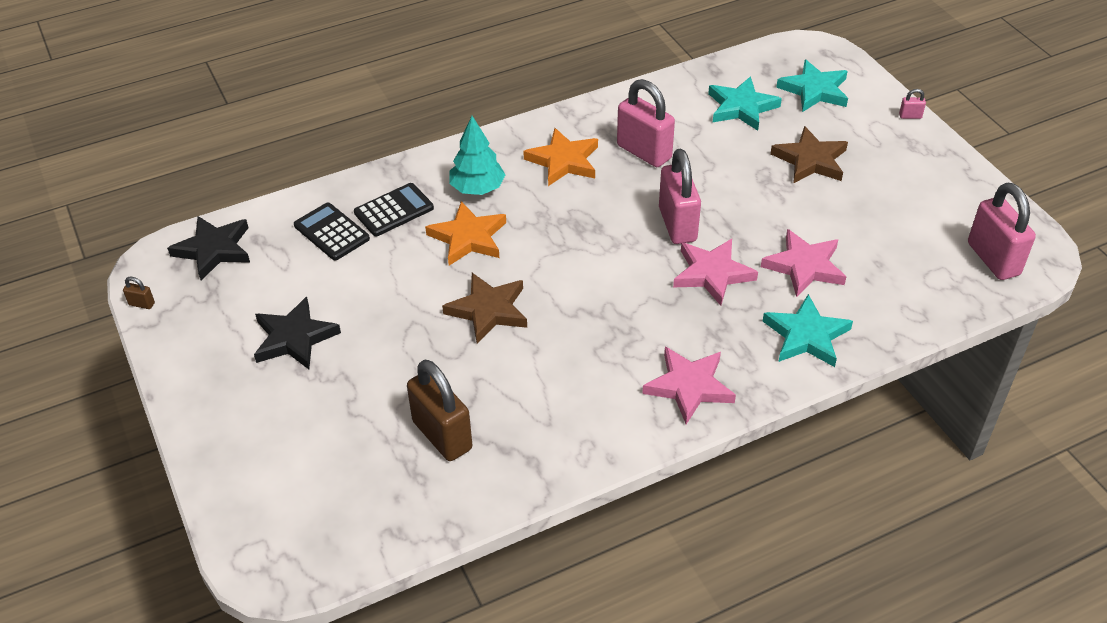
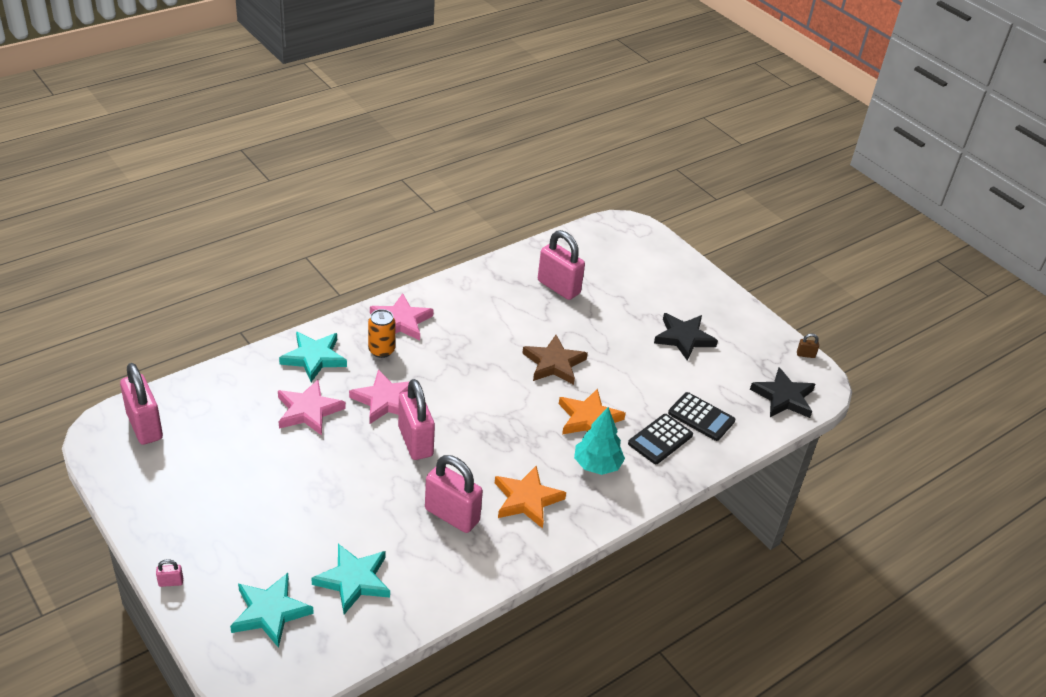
camera: 165 degrees right, 5 degrees down
brown padlock [407,359,473,461] -> pink padlock [538,230,585,300]
brown star [770,126,848,184] -> none
none -> orange can [368,309,396,358]

